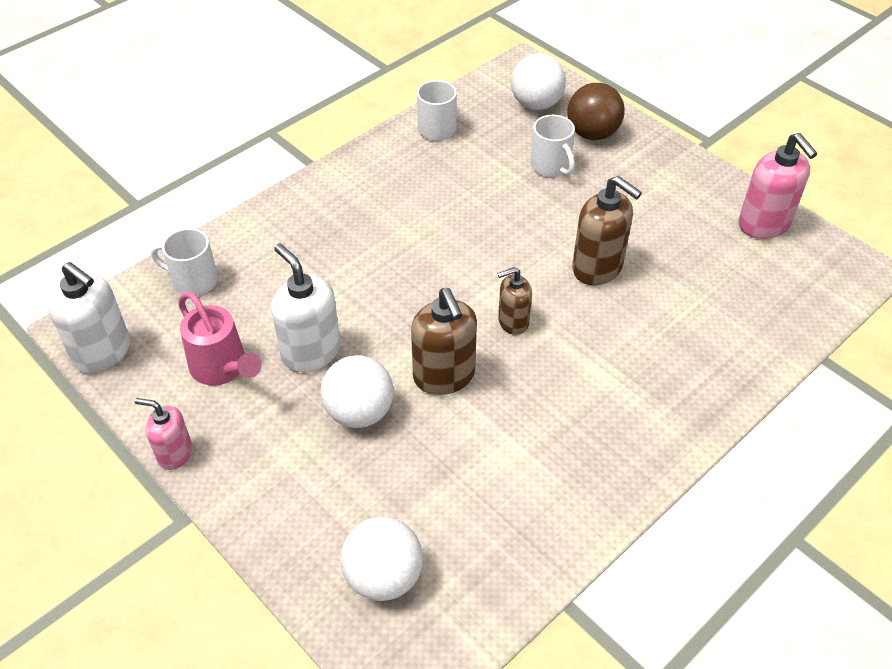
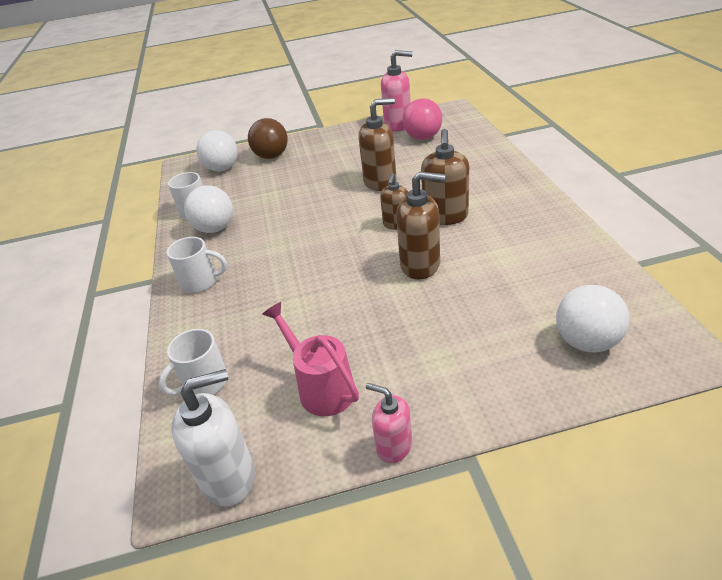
camera: 55 degrees left, 10 degrees down
pink soap dispenser [135,398,192,470] -> pink soap dispenser turned 75 degrees clockwise [366,383,412,463]
pink watering can [178,291,262,386] -> pink watering can turned 120 degrees counterclockwise [262,302,359,416]
white soap dispenser [271,244,340,372] -> none
white ball [321,355,394,428] -> white ball moved to [184,186,233,233]
white mug [530,115,575,177] -> white mug moved to [167,237,227,293]
none -> pink ball [403,98,442,140]
none -> brown soap dispenser [421,129,469,225]

